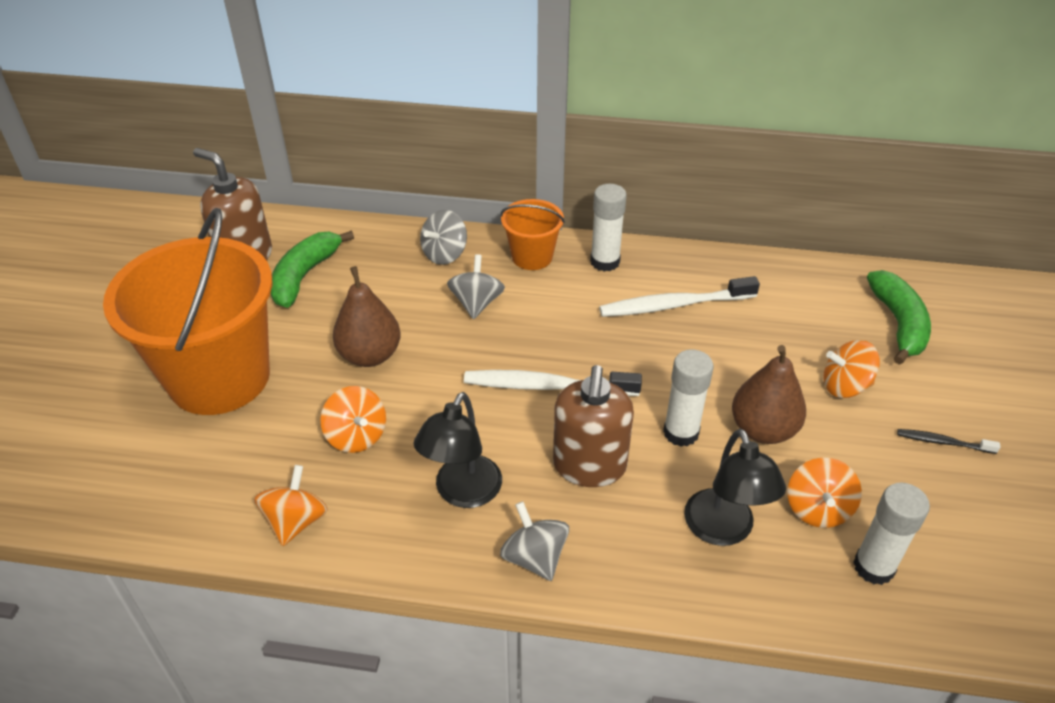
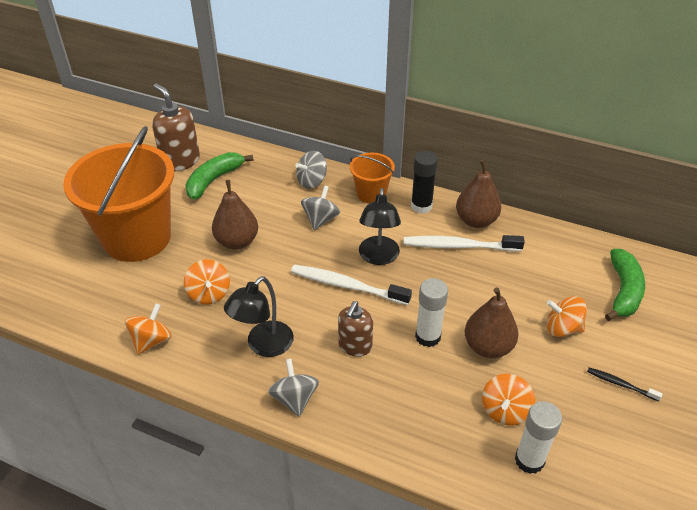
camera: 15 degrees right, 0 degrees up
brown soap dispenser [553,365,634,487] -> brown soap dispenser [338,301,373,357], size x0.66
white glue stick [590,184,627,272] -> black glue stick [411,151,438,214]
black lamp [684,429,786,546] -> black lamp moved to [359,188,401,265]
none -> brown pear [456,160,501,228]

